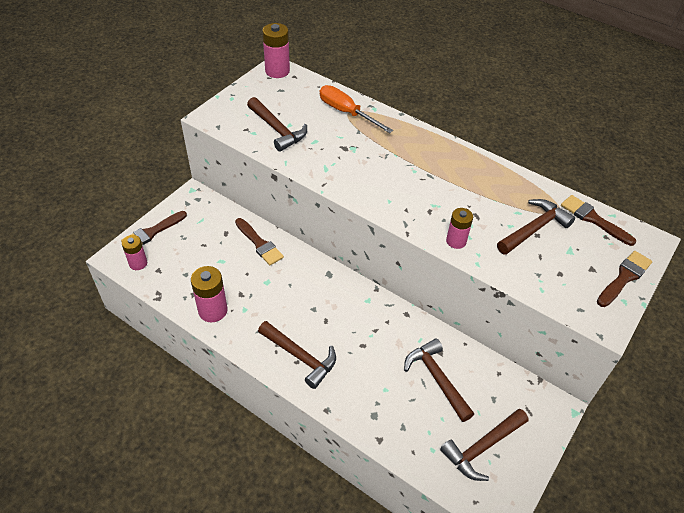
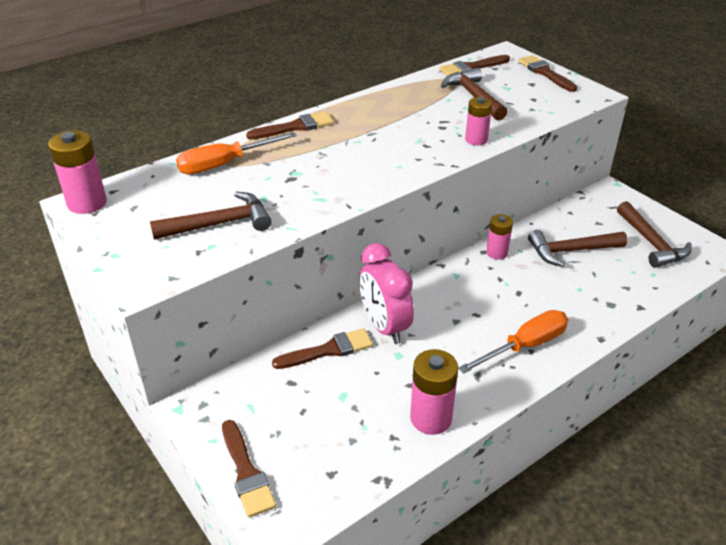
camera: 70 degrees left, 10 degrees down
pink battery [122,235,147,270] -> pink battery moved to [486,214,513,260]
brown hammer [258,321,336,389] -> orange screwdriver [458,310,568,374]
none -> brown brush [246,112,334,140]
none -> pink clock [359,243,414,344]

